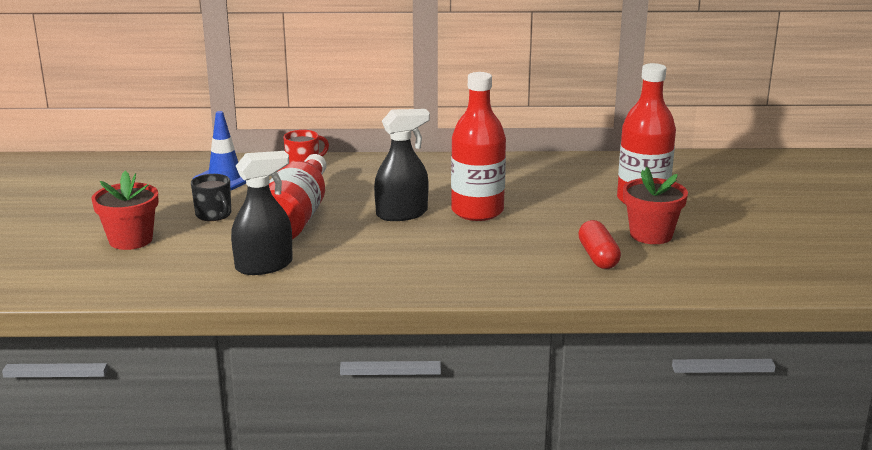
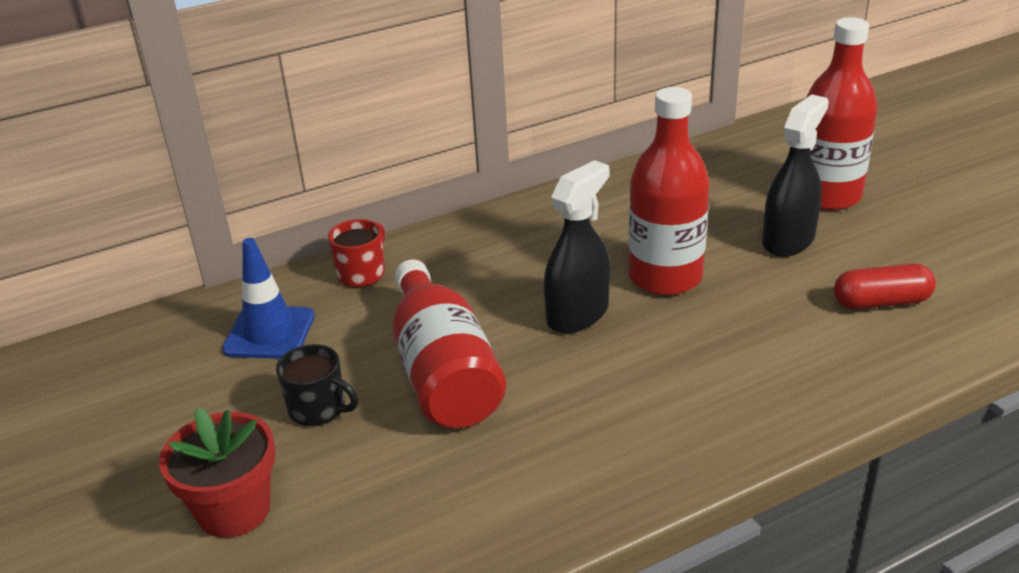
camera: 25 degrees left, 10 degrees up
black spray bottle [231,151,293,275] -> black spray bottle moved to [762,94,829,257]
red capsule [578,220,621,269] -> red capsule turned 60 degrees counterclockwise [834,264,936,310]
red flower pot [623,167,688,244] -> none

